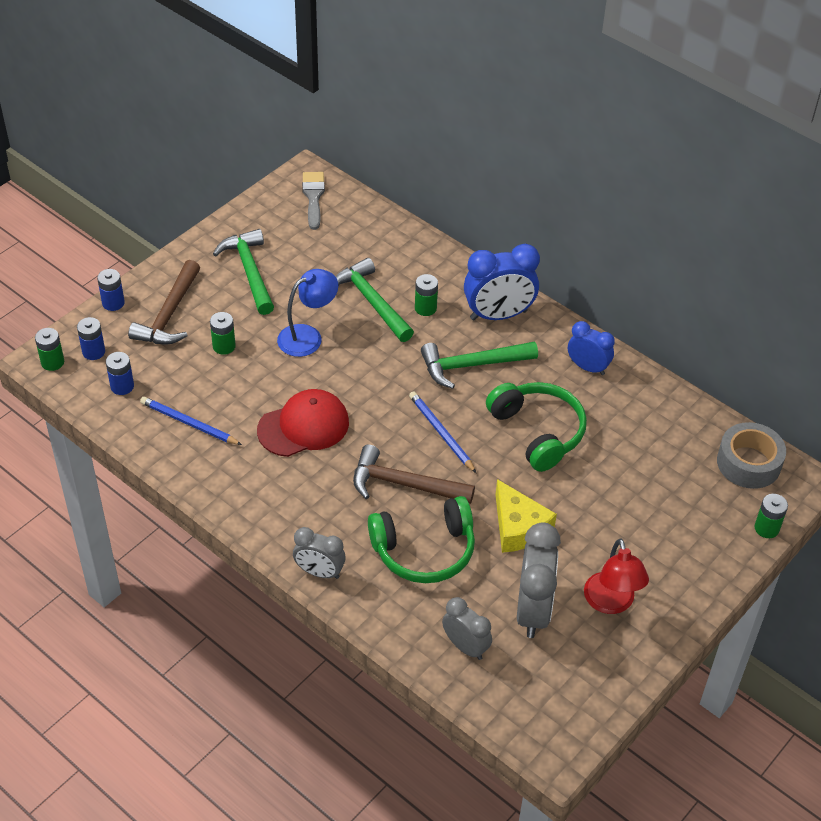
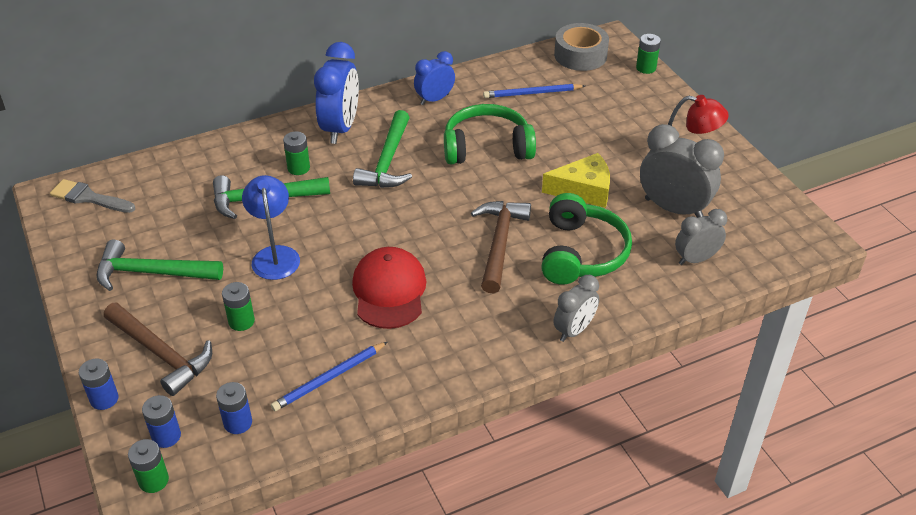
camera: 65 degrees left, 5 degrees down
brown hammer [353,445,475,504] -> brown hammer turned 150 degrees clockwise [471,201,531,294]
blue pencil [409,391,476,473] -> blue pencil moved to [483,84,585,98]

